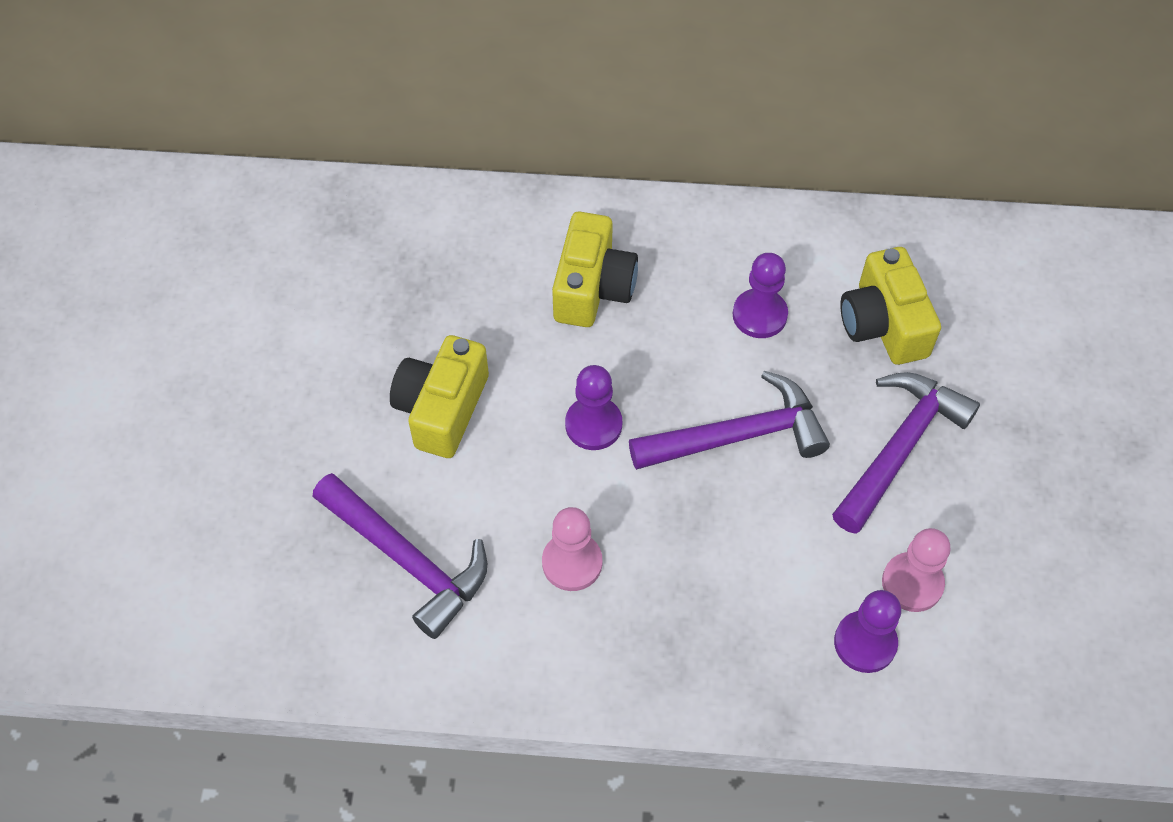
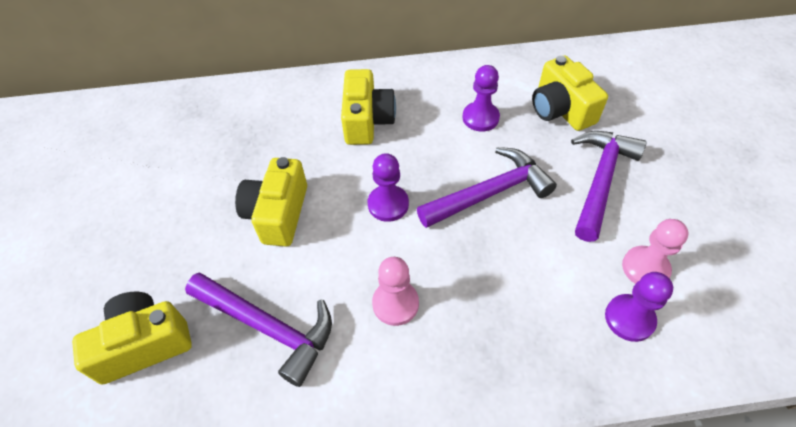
camera: 10 degrees left, 5 degrees down
none -> yellow camera [72,292,192,384]

